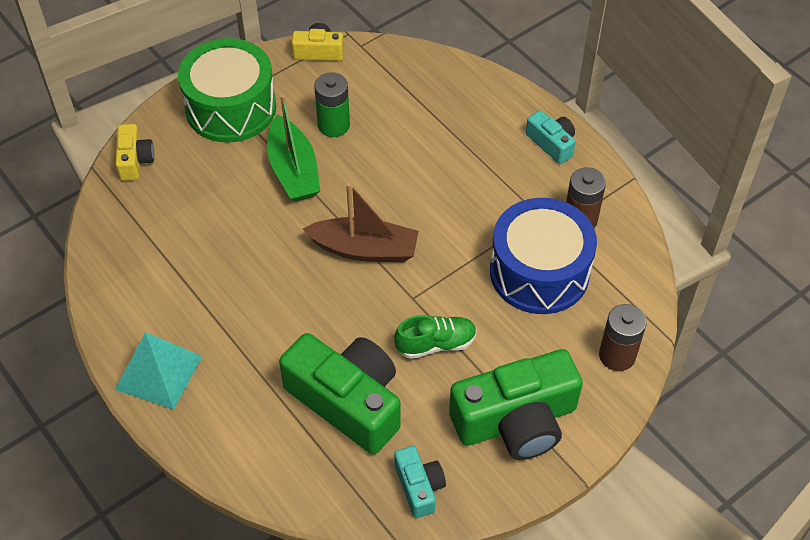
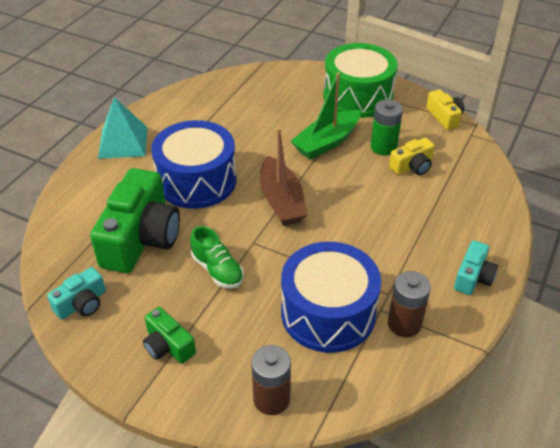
camera: 65 degrees right, 10 degrees down
yellow camera [115,124,154,181] -> yellow camera moved to [389,138,435,175]
green camera [449,349,583,460] -> green camera [143,307,196,364], size x0.50
none -> blue drum [151,120,237,209]

